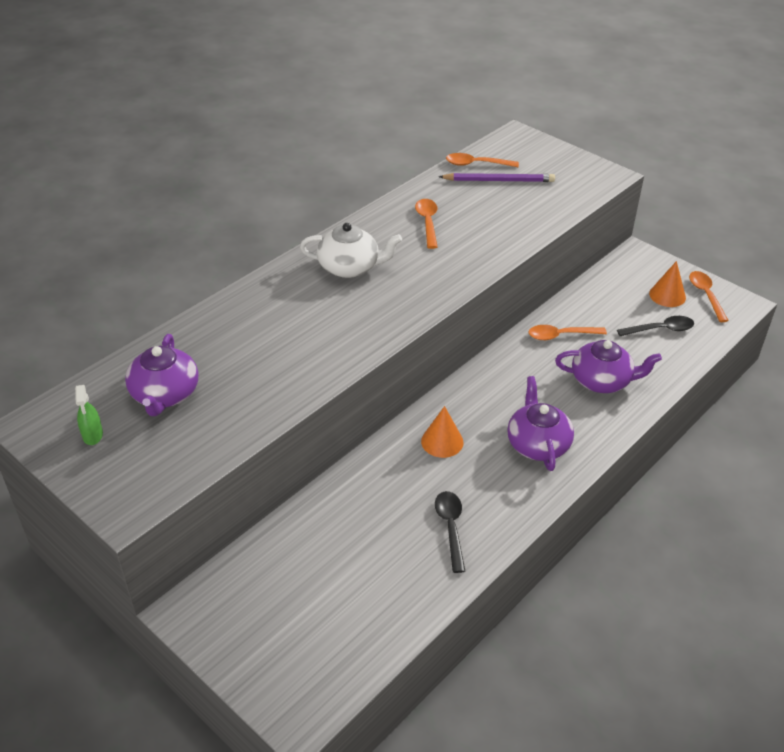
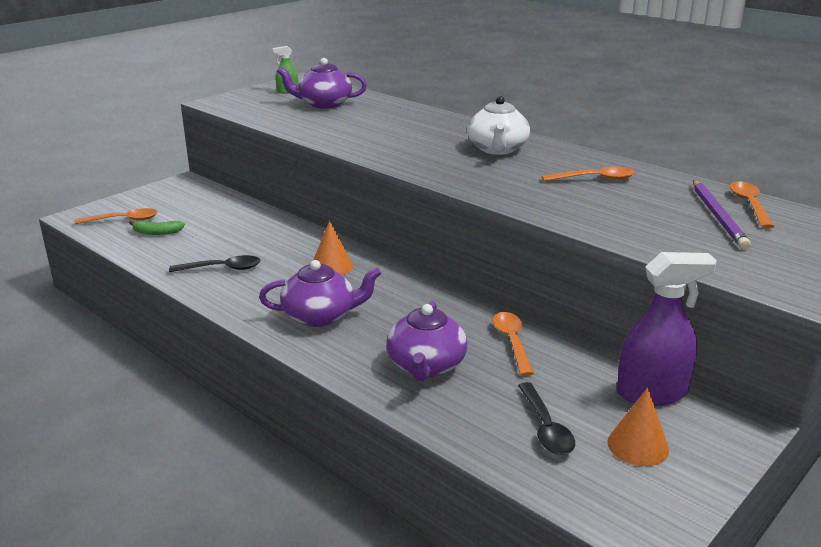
camera: 90 degrees right, 15 degrees down
orange spoon [689,271,729,322] -> orange spoon moved to [74,208,158,224]
none -> green banana [129,221,185,235]
none -> purple spray bottle [617,252,717,406]

